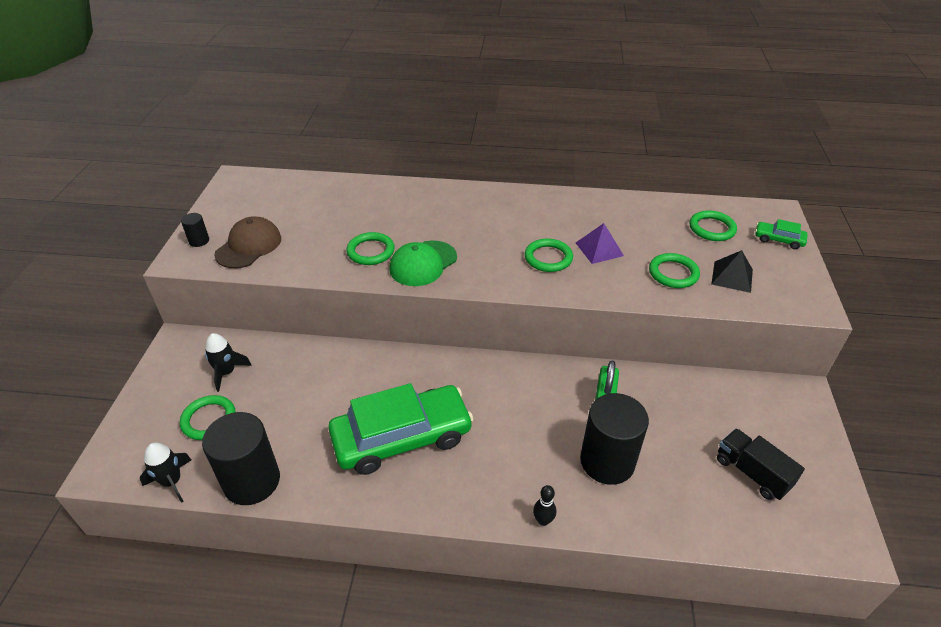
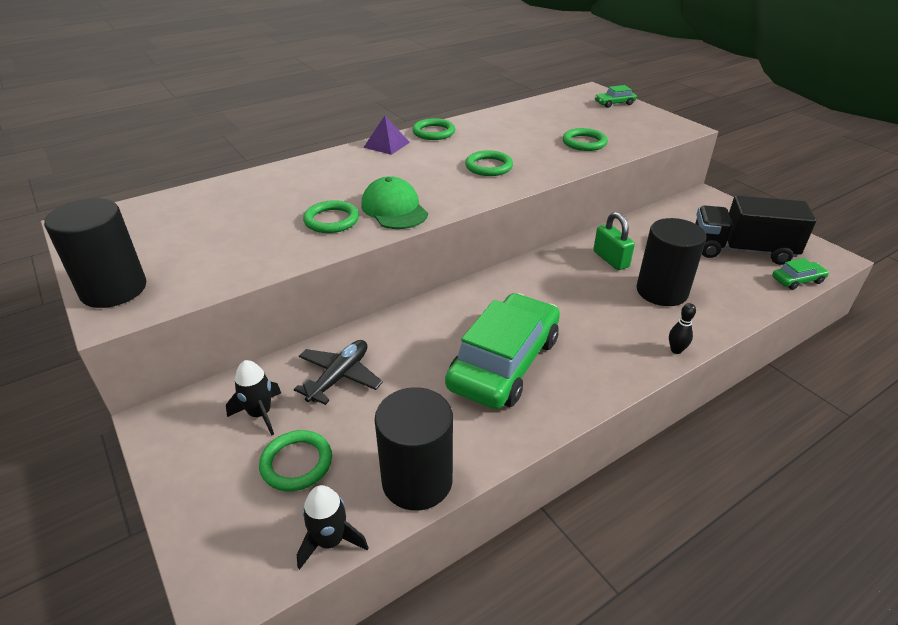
camera: 40 degrees left, 5 degrees down
black cylinder [181,213,209,247] -> black cylinder [44,198,146,308], size x2.28
brown cap [214,216,281,268] -> none
green cap [389,240,457,286] -> green cap turned 150 degrees clockwise [361,176,428,229]
purple pyramid [576,223,624,264] -> purple pyramid moved to [363,116,410,155]
green ring [690,210,737,241] -> green ring moved to [412,118,455,140]
black pyramid [711,250,753,293] -> none
black truck [717,428,805,500] -> black truck [695,196,816,265], size x1.60
none -> black plane [294,340,383,405]
none -> green car [772,258,829,290]

